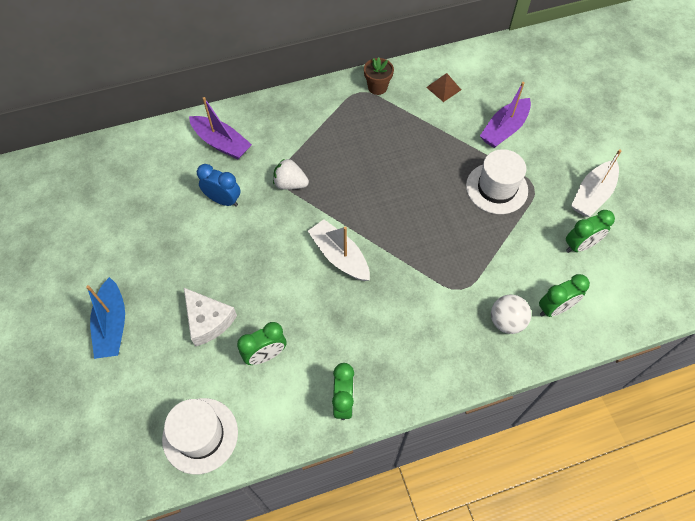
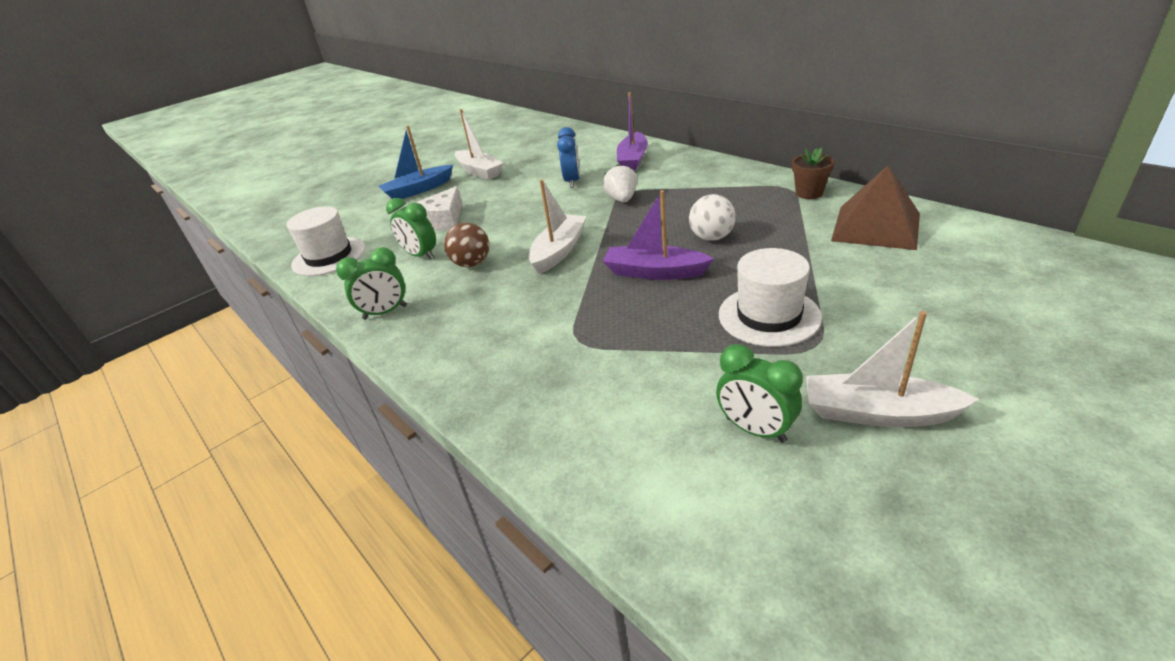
camera: 70 degrees right, 25 degrees down
brown pyramid [426,73,461,102] -> brown pyramid [831,166,920,250], size x2.02
purple boat [480,82,531,148] -> purple boat moved to [603,190,714,280]
white ball [491,295,531,334] -> white ball moved to [689,194,736,241]
green clock [539,274,590,317] -> none
none -> brown ball [444,222,489,267]
none -> white boat [455,109,503,180]

